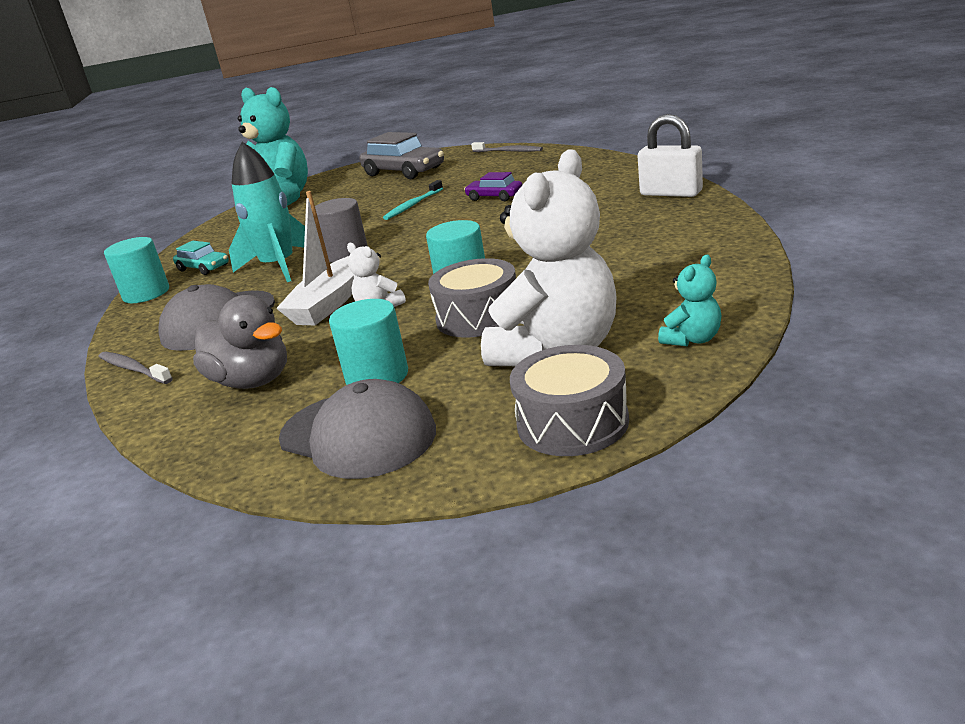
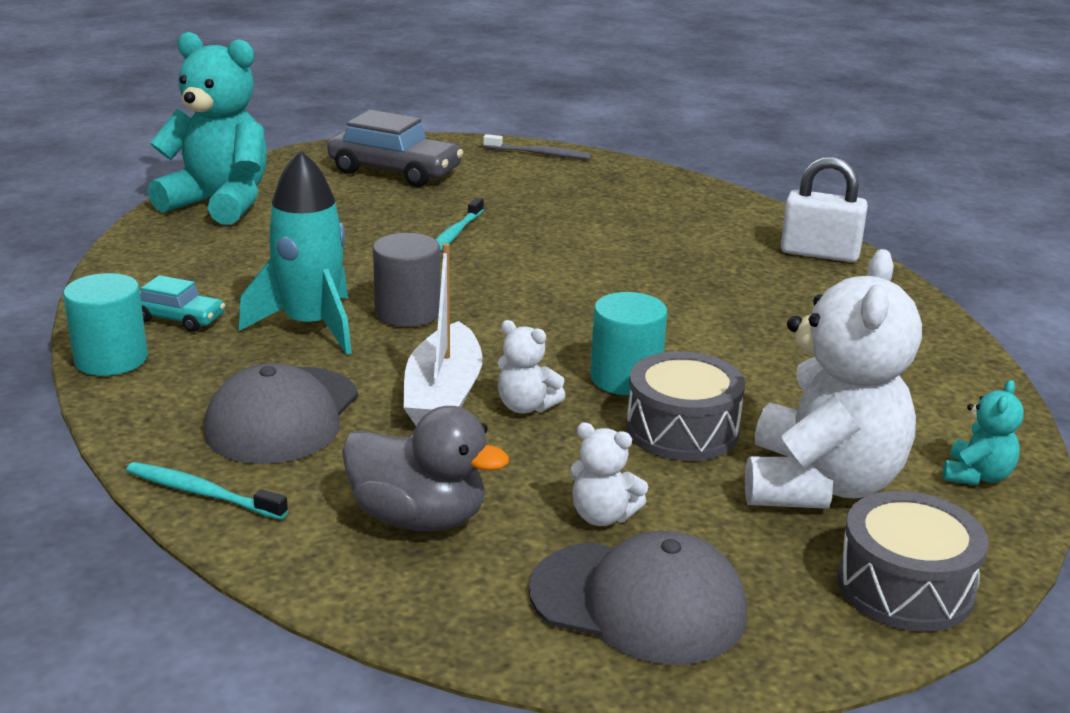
camera: 20 degrees left, 0 degrees up
grey toothbrush [99,352,173,384] -> turquoise toothbrush [126,462,288,520]
turquoise cylinder [329,299,408,385] -> white teddy bear [570,423,648,526]
purple car [464,172,523,201] -> none

